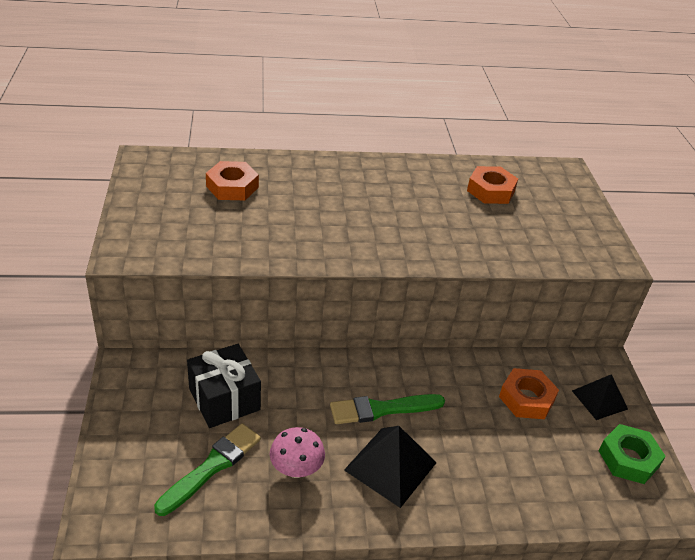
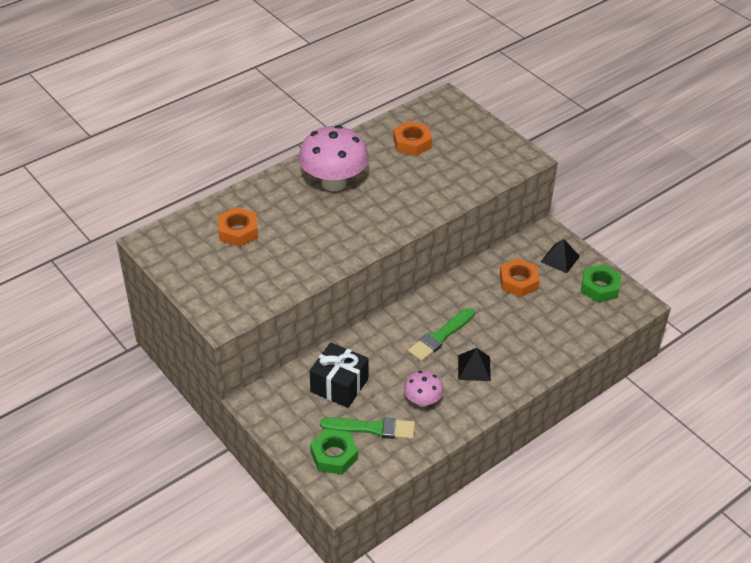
camera: 30 degrees left, 5 degrees up
green brush [154,423,261,516] -> green brush turned 90 degrees clockwise [320,417,415,439]
black pyramid [344,426,437,508] -> black pyramid [458,348,491,381], size x0.66
none -> pink mushroom [299,125,369,191]
none -> green nut [310,429,358,475]

